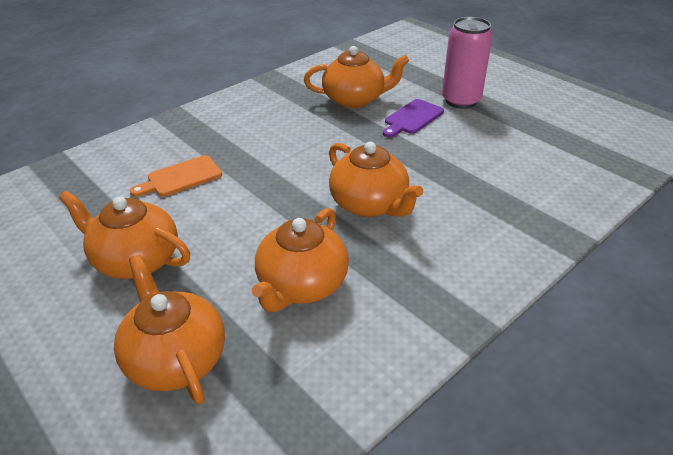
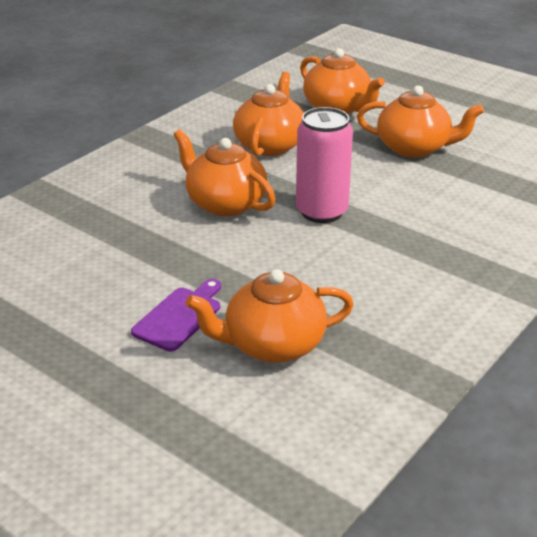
camera: 170 degrees right, 5 degrees down
orange cutting board [130,155,222,197] -> none
pink can [442,17,493,109] -> pink can moved to [296,107,353,223]

